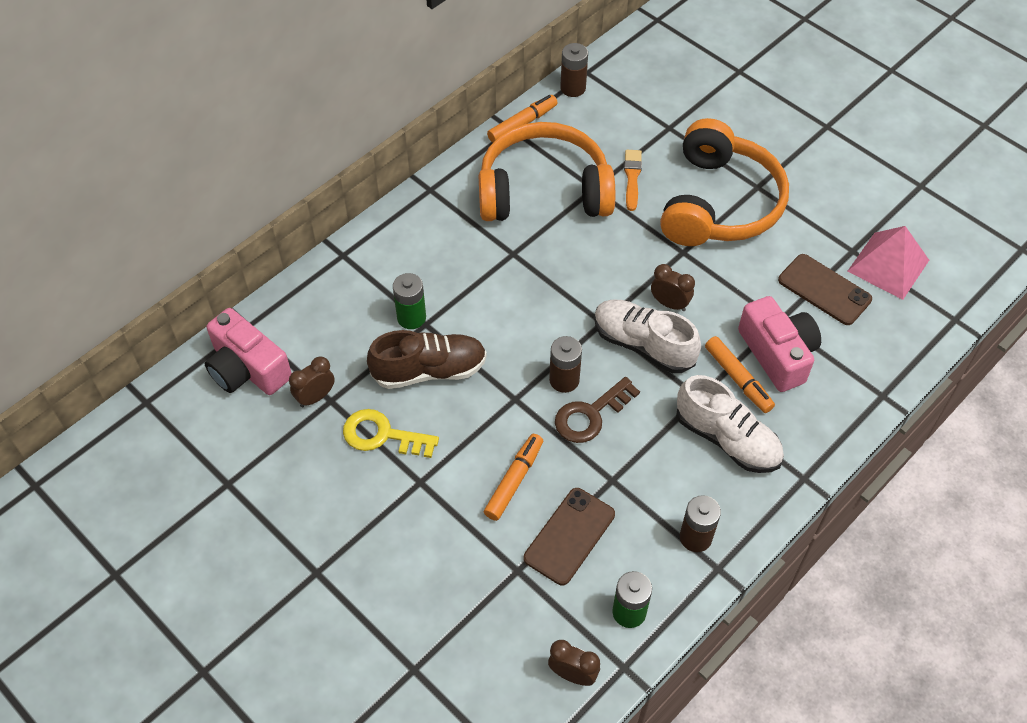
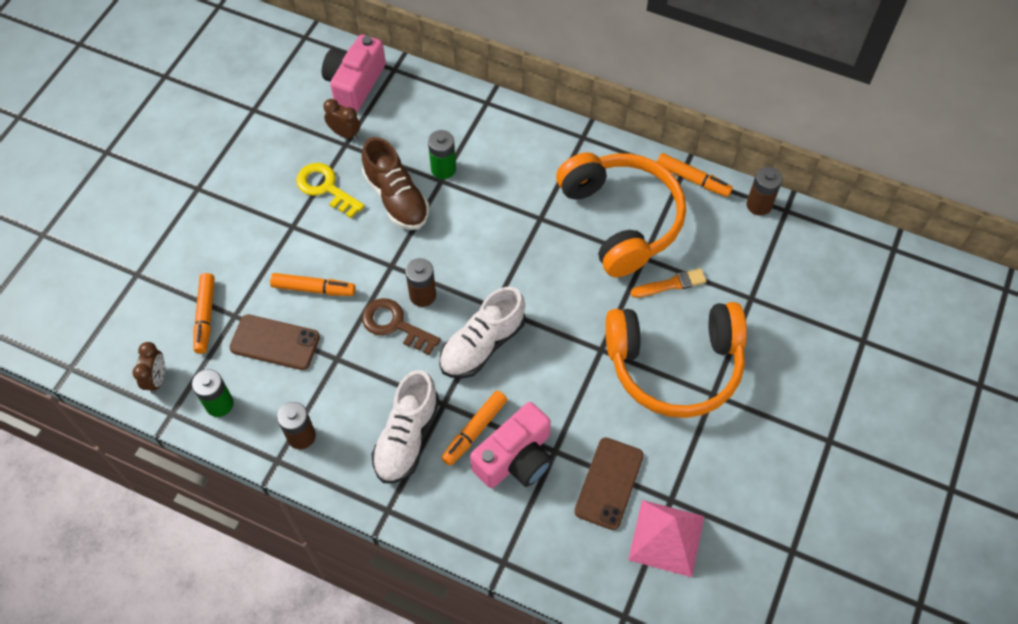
camera: 70 degrees right, 5 degrees up
yellow key [343,409,439,458] -> yellow key turned 45 degrees counterclockwise [296,163,365,218]
white shoe [594,300,701,373] -> white shoe turned 150 degrees counterclockwise [439,287,526,379]
brown clock [651,264,695,311] -> none
none -> orange marker [194,273,215,354]

